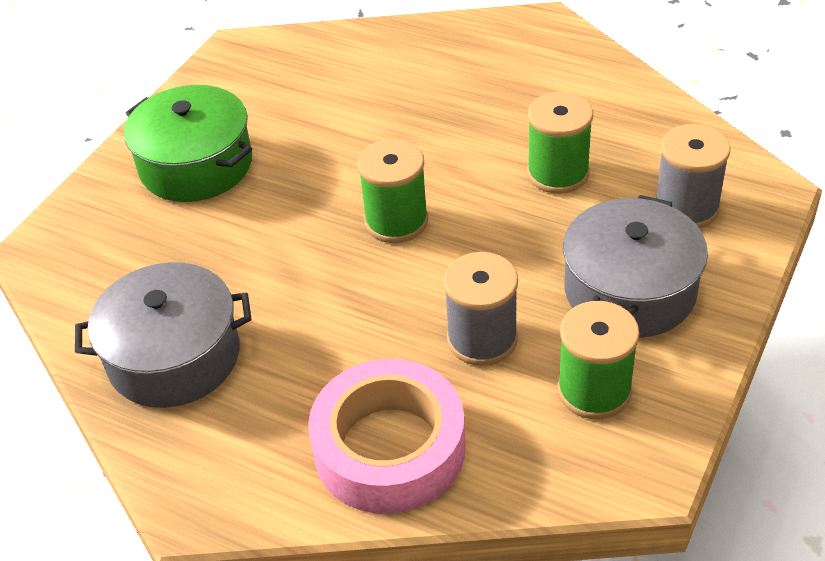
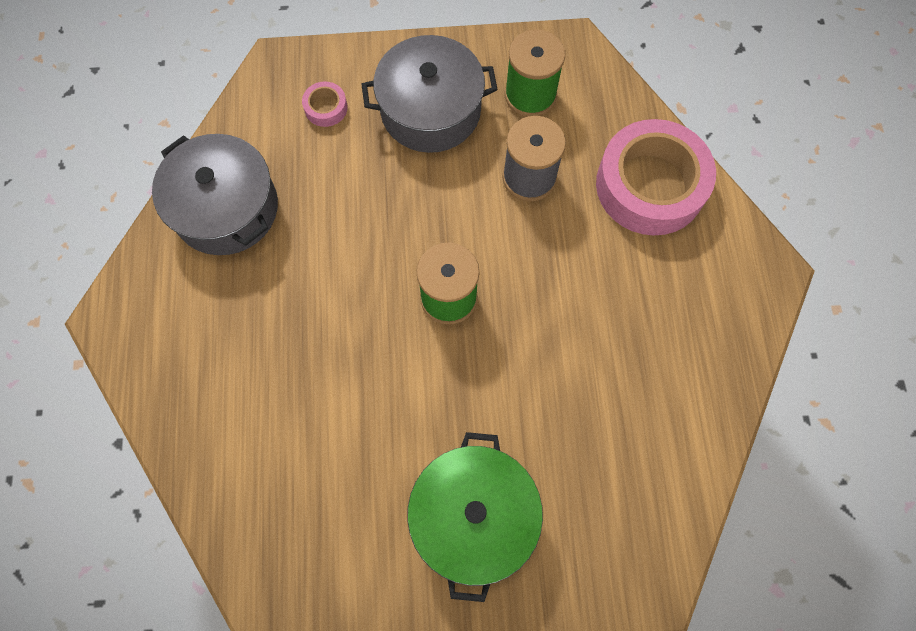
camera: 125 degrees left, 25 degrees up
grey pot [75,262,251,408] -> grey pot moved to [152,134,278,255]
green spool [527,92,593,194] -> none
grey spool [655,124,731,228] -> pink tape [302,81,348,127]

